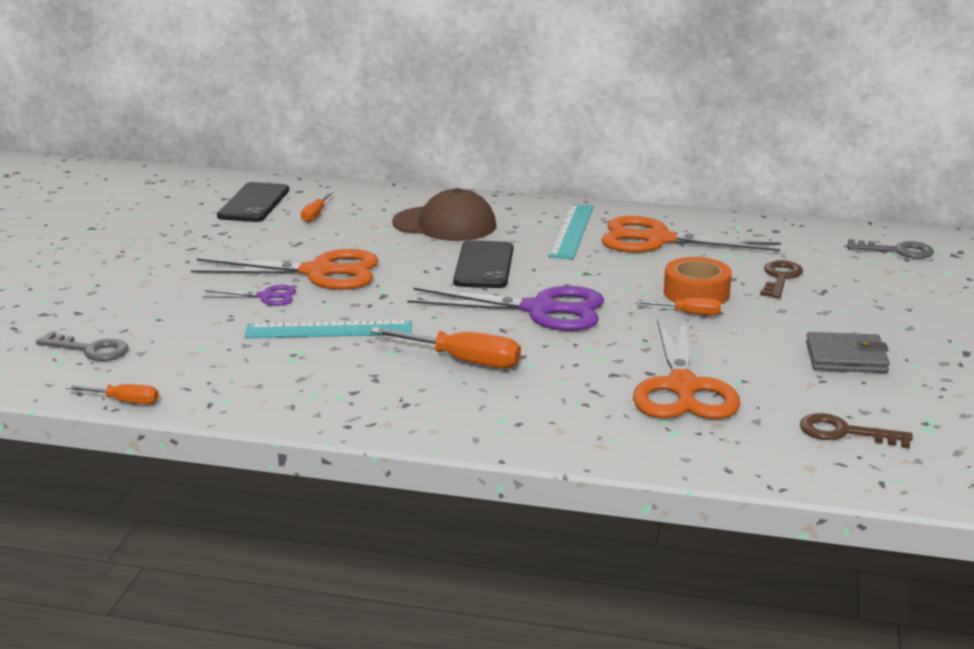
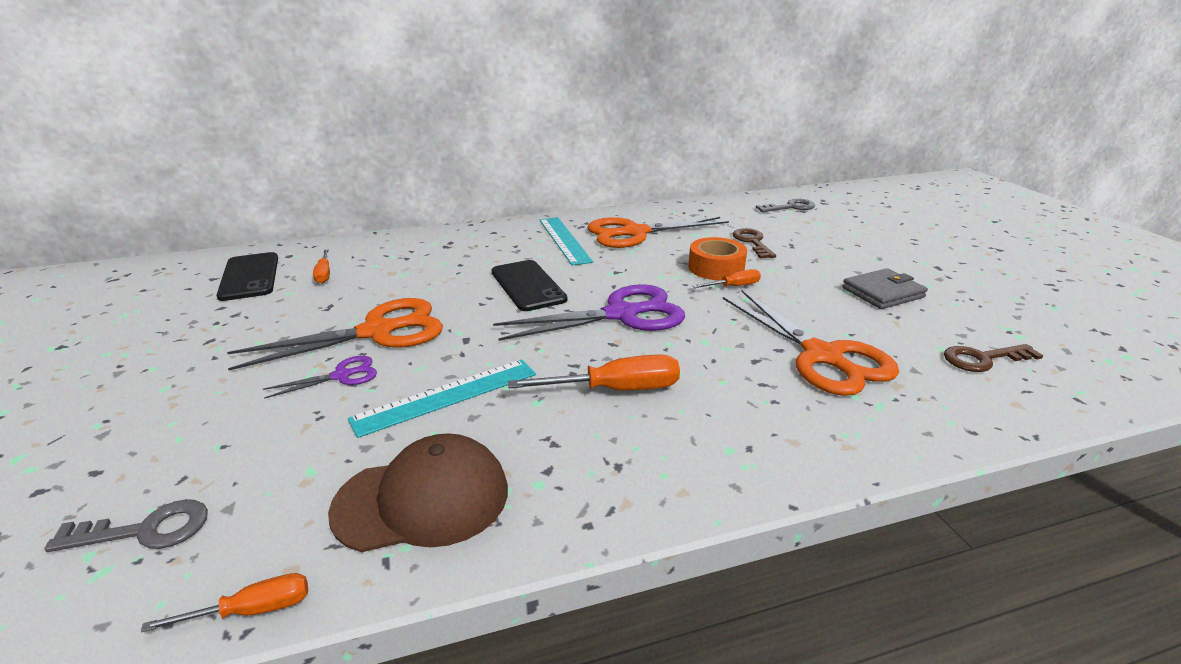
camera: 30 degrees left, 5 degrees up
brown cap [392,188,496,241] -> brown cap moved to [328,433,508,552]

